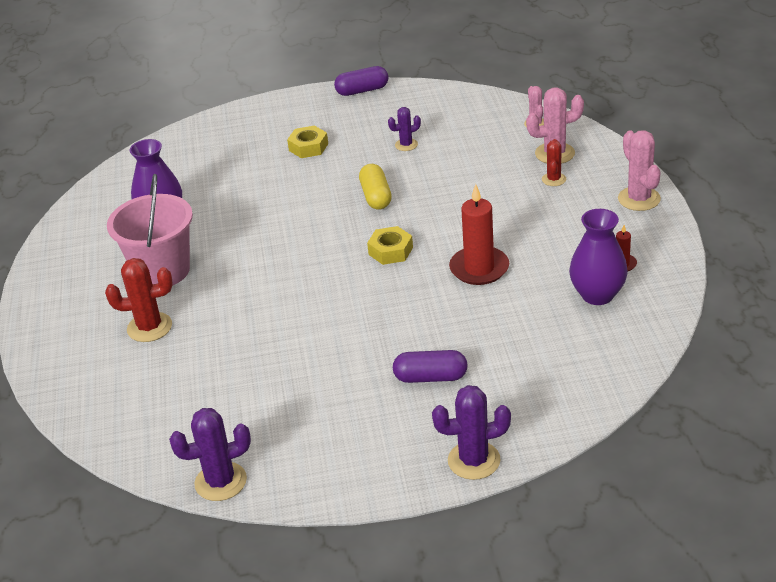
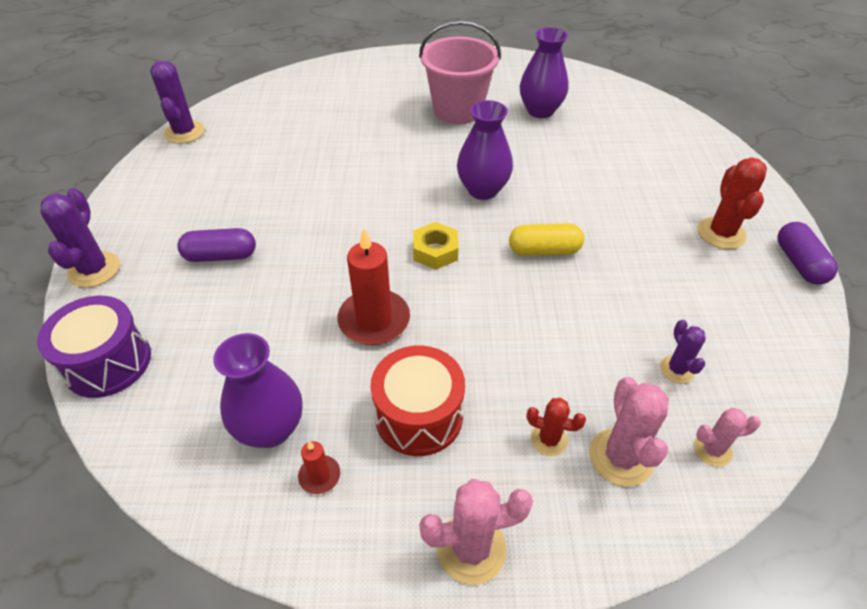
camera: 95 degrees right, 10 degrees up
red cactus [105,258,172,342] -> red cactus moved to [697,158,767,249]
yellow nut [287,126,328,158] -> none
purple cactus [388,107,421,151] -> purple cactus moved to [660,320,706,384]
purple capsule [393,350,468,383] -> purple capsule turned 75 degrees clockwise [177,228,256,262]
none -> purple drum [37,296,151,398]
none -> red drum [371,346,465,456]
none -> purple vase [457,100,513,200]

